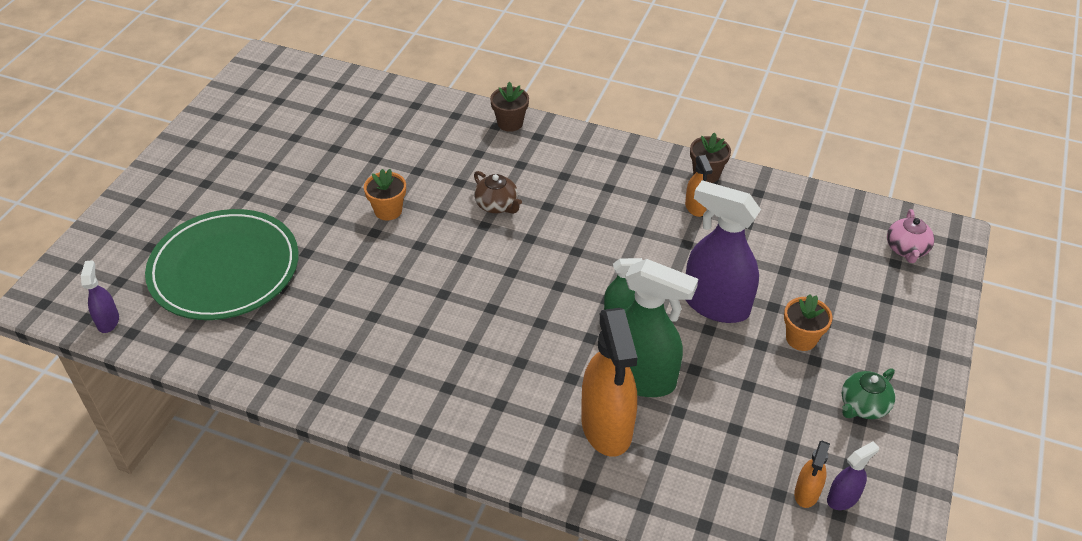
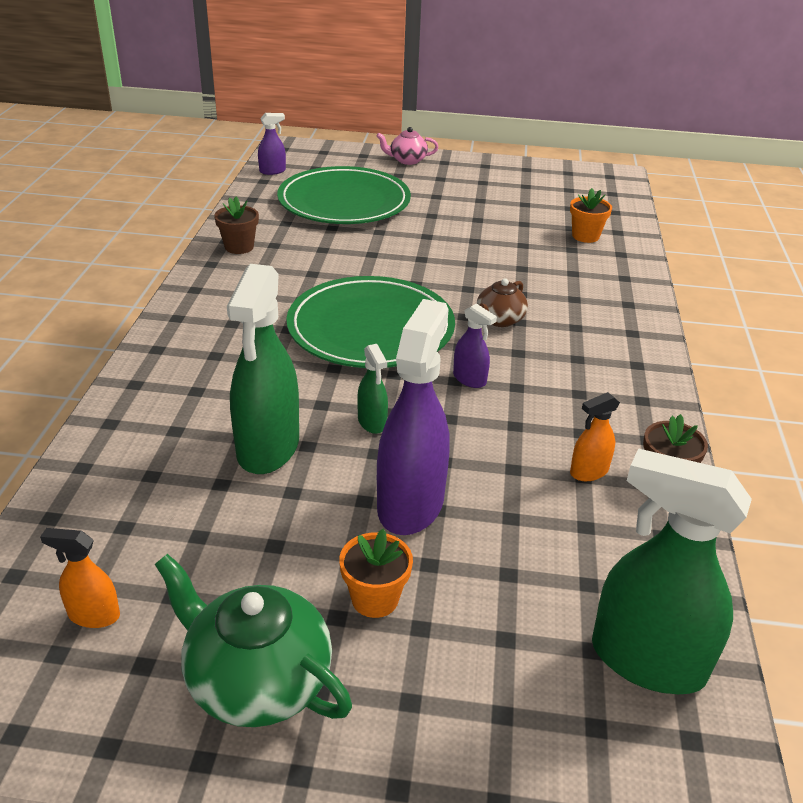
camera: 75 degrees right, 10 degrees down
orange flower pot [364,169,406,220] -> orange flower pot moved to [570,188,612,243]
brown flower pot [490,82,529,132] -> brown flower pot moved to [214,197,259,254]
orange spray bottle [581,308,638,457] -> none
purple spray bottle [827,441,879,510] -> purple spray bottle moved to [453,303,497,388]
green teapot [841,368,895,419] -> green teapot [155,554,352,727], size x1.74
pink teapot [887,209,934,263] -> pink teapot moved to [377,127,439,165]
none -> green plate [286,276,455,368]
none -> green spray bottle [592,448,752,694]

